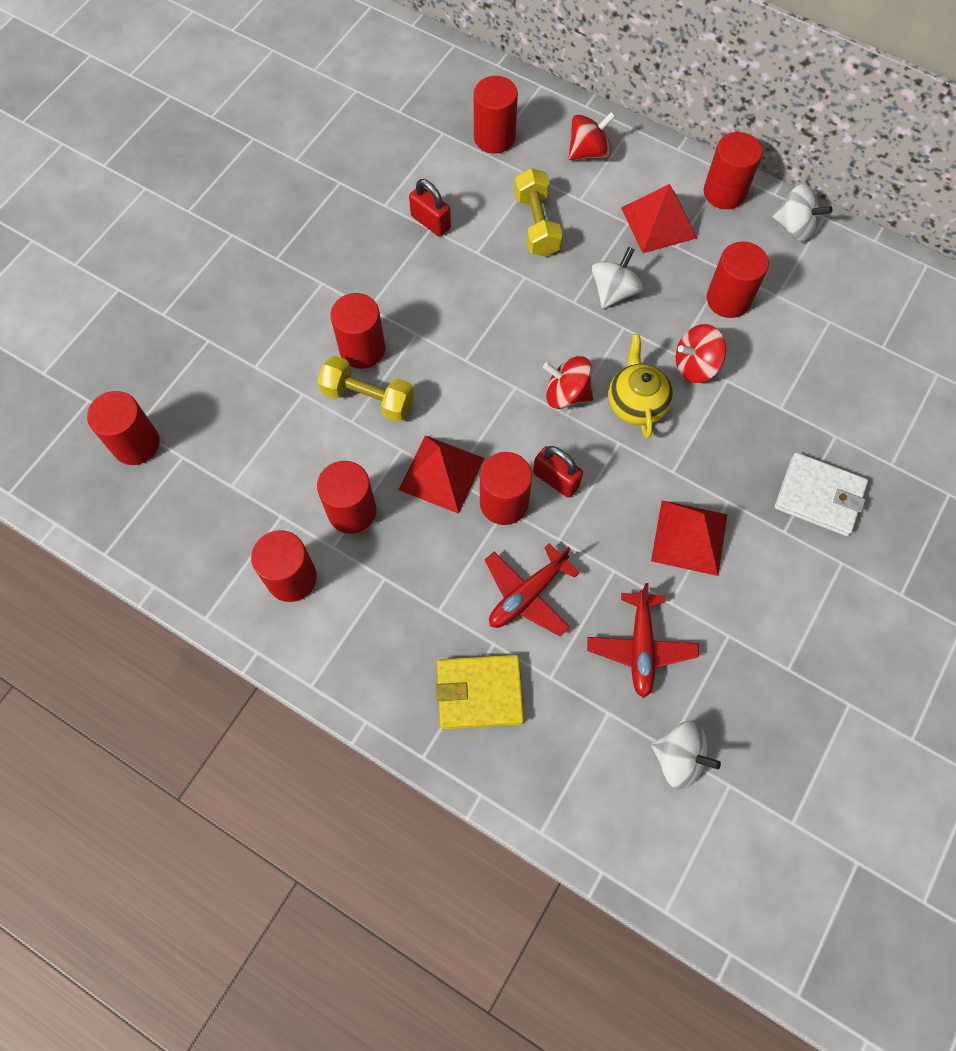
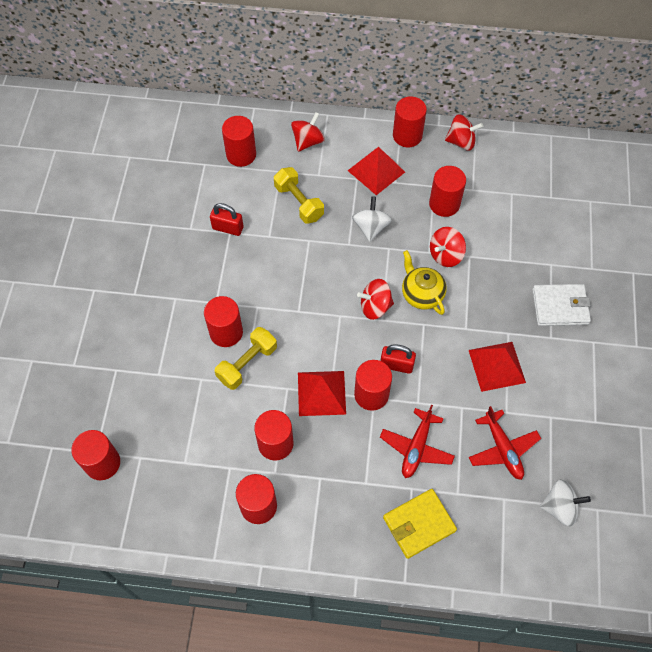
camera: 25 degrees left, 5 degrees down
yellow dumbbell [317,356,414,422] -> yellow dumbbell turned 45 degrees counterclockwise [215,327,277,390]
white spinning top [773,184,832,242] -> red spinning top [445,114,483,150]

